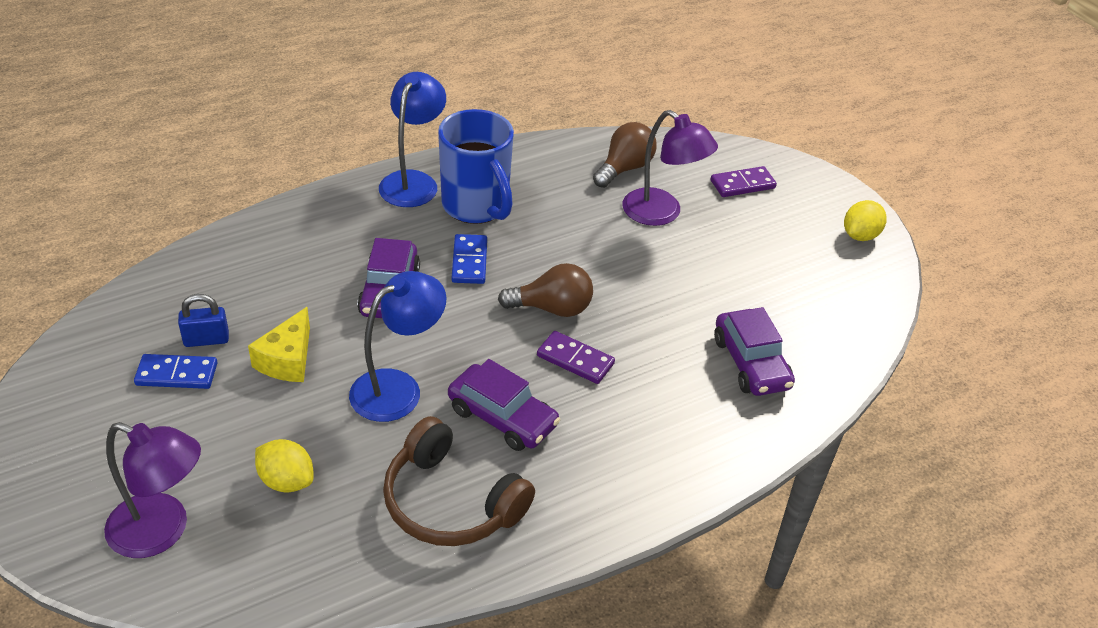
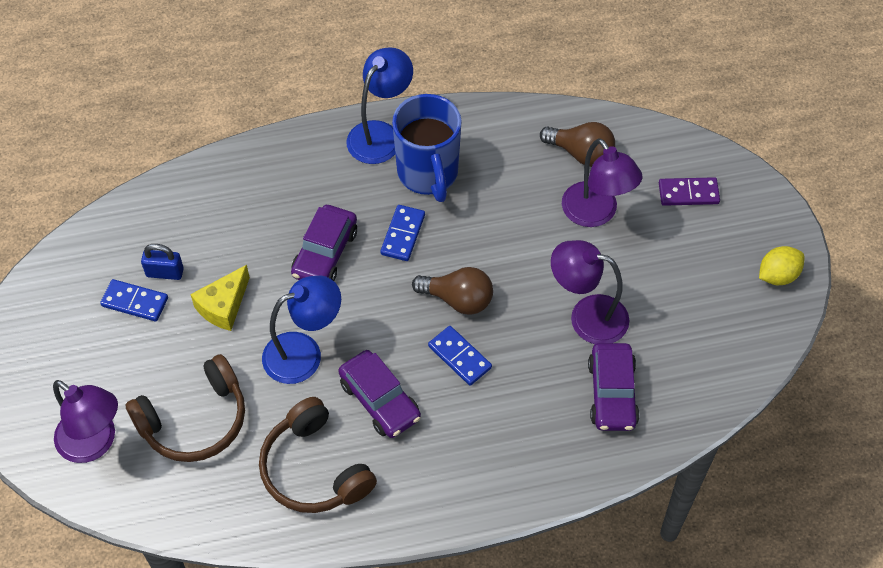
camera: 20 degrees right, 15 degrees up
yellow lemon [255,439,314,493] -> brown headphones [125,354,245,462]
purple domino [537,331,615,384] -> blue domino [428,326,492,386]
brown light bulb [593,122,657,188] -> brown light bulb turned 60 degrees clockwise [540,122,615,167]
none -> purple lamp [551,240,629,344]

